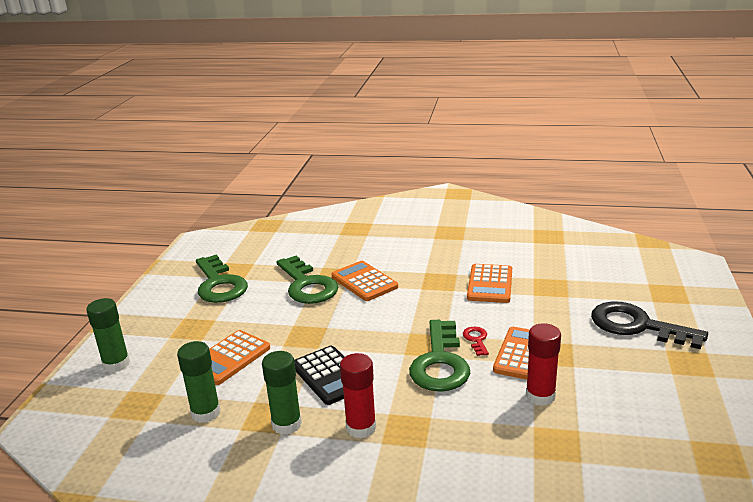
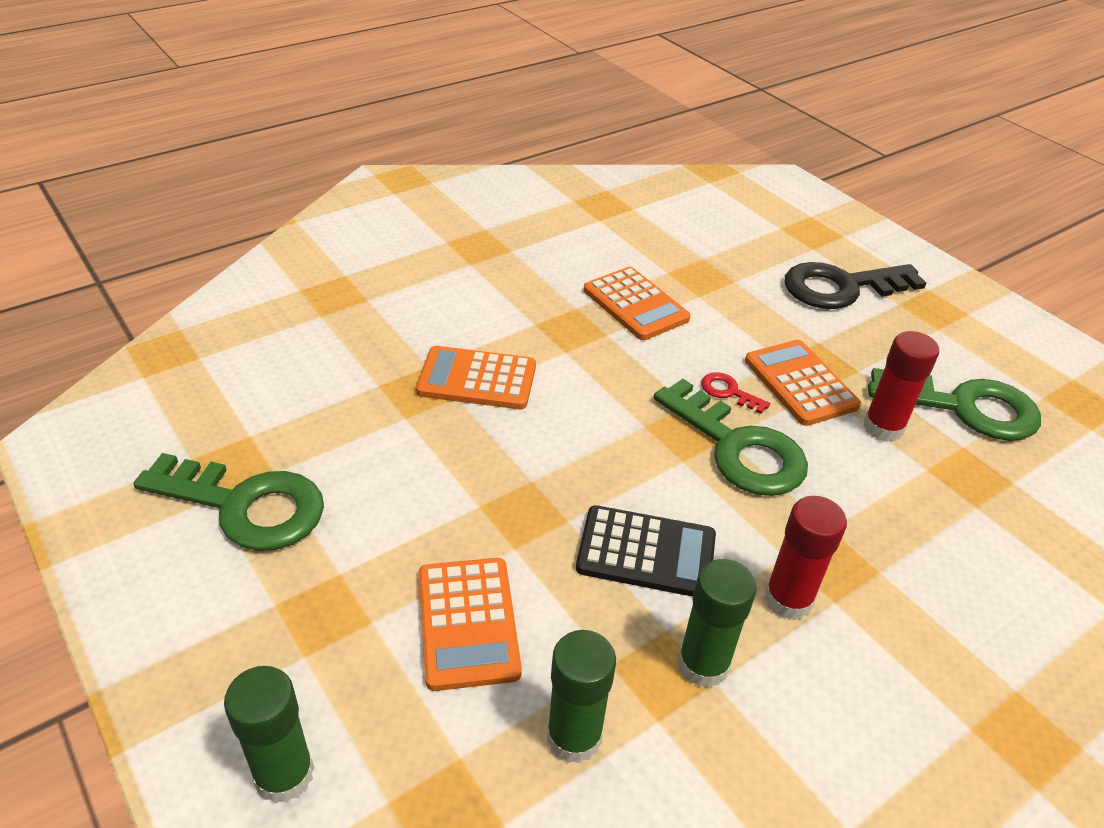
camera: 50 degrees left, 15 degrees up
green key [276,255,338,304] -> green key moved to [868,368,1041,441]

